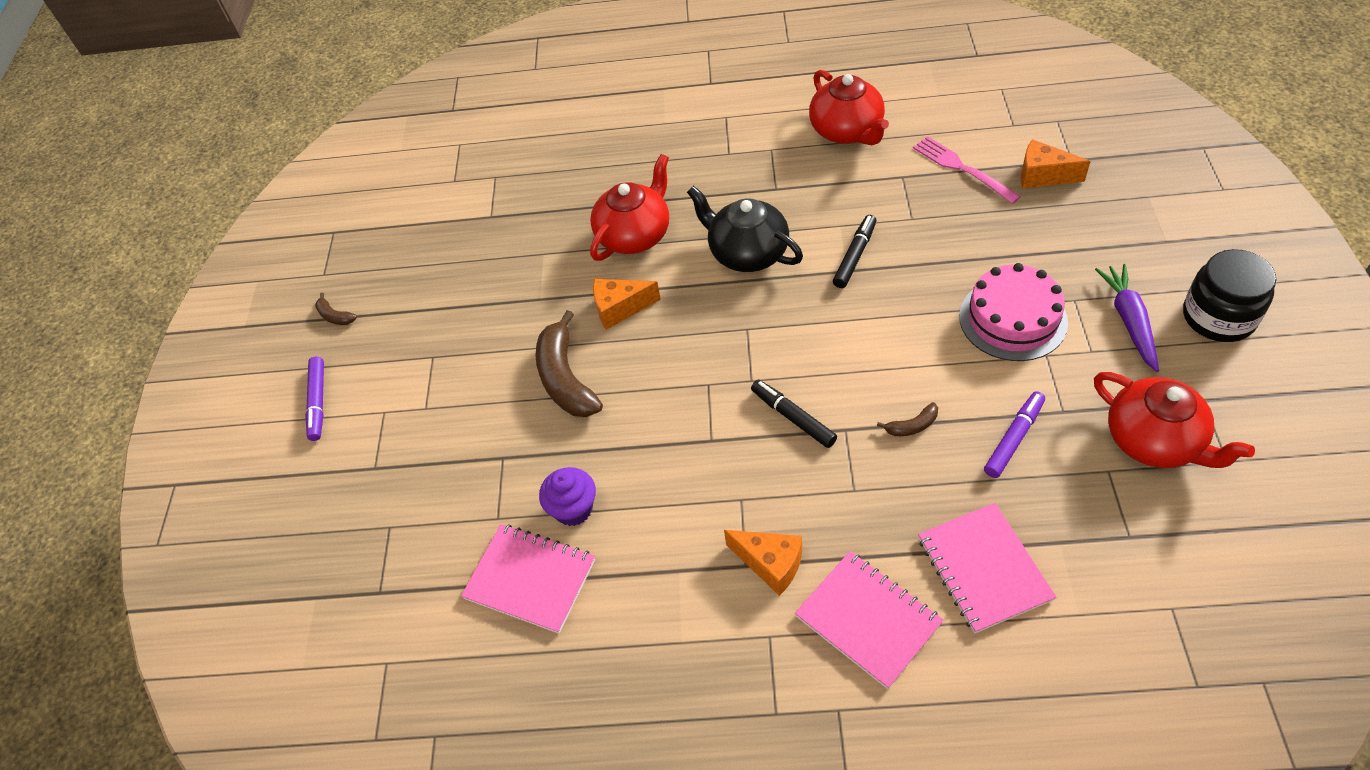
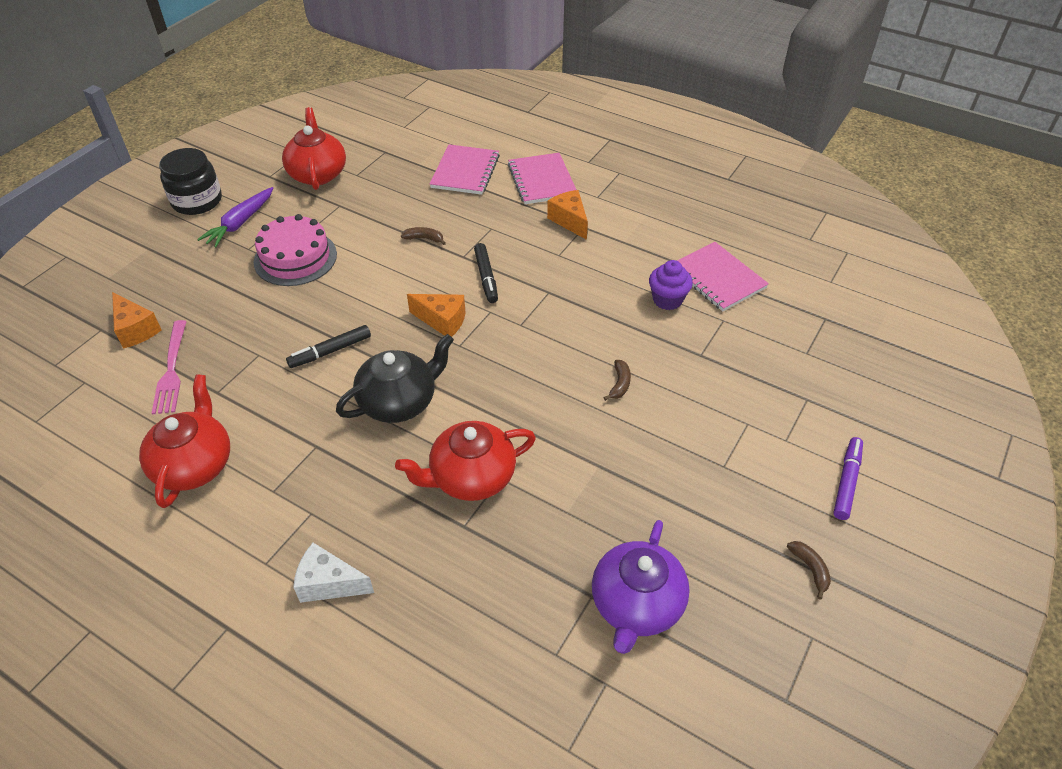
camera: 155 degrees left, 5 degrees down
brown banana [535,310,603,417] -> brown banana [603,360,631,401], size x0.46
orange cheese [593,279,661,330] -> orange cheese moved to [407,294,466,337]
black teapot [687,186,803,272] -> black teapot turned 105 degrees counterclockwise [336,334,454,423]
purple marker [984,391,1045,478] -> none
none -> white cheese [293,543,374,603]
none -> purple teapot [592,520,690,654]

